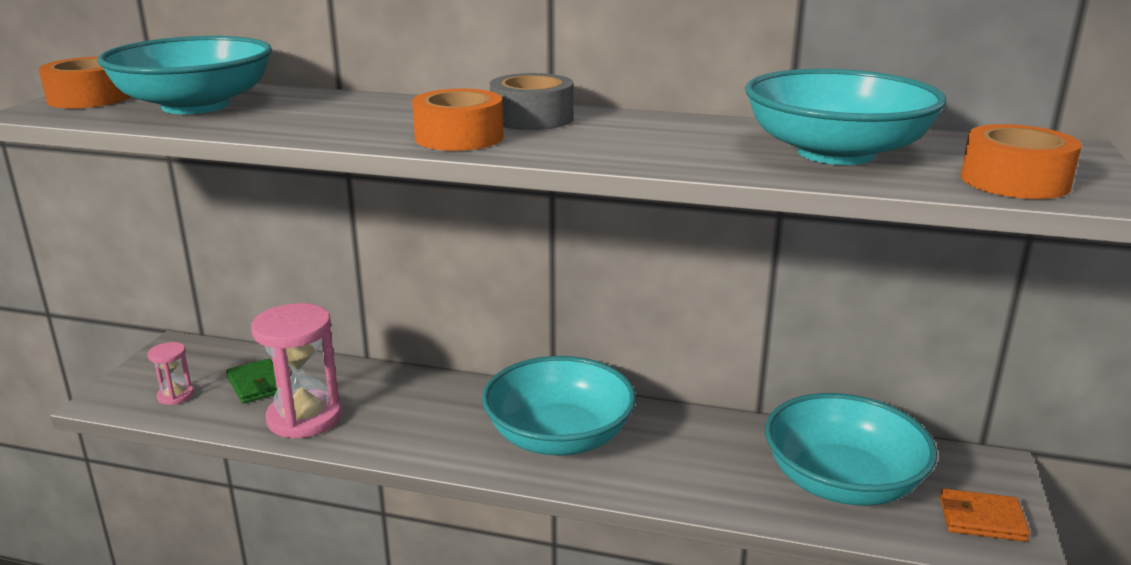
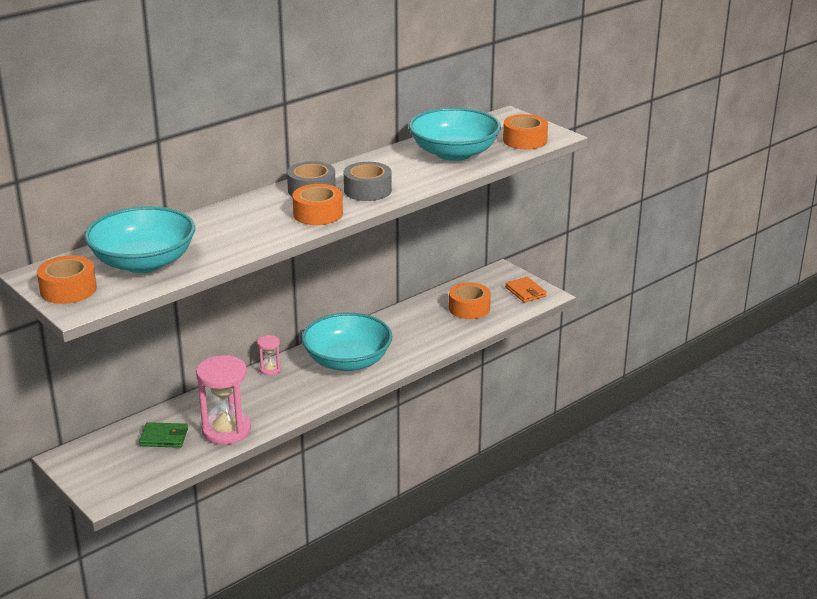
camera: 55 degrees left, 5 degrees up
pink hourglass [148,342,194,405] -> pink hourglass moved to [257,335,281,376]
turquoise bowl [765,393,937,506] -> orange tape [449,282,491,319]
orange wallet [940,489,1030,542] -> orange wallet turned 75 degrees counterclockwise [505,277,547,303]
none -> grey tape [344,162,392,201]

